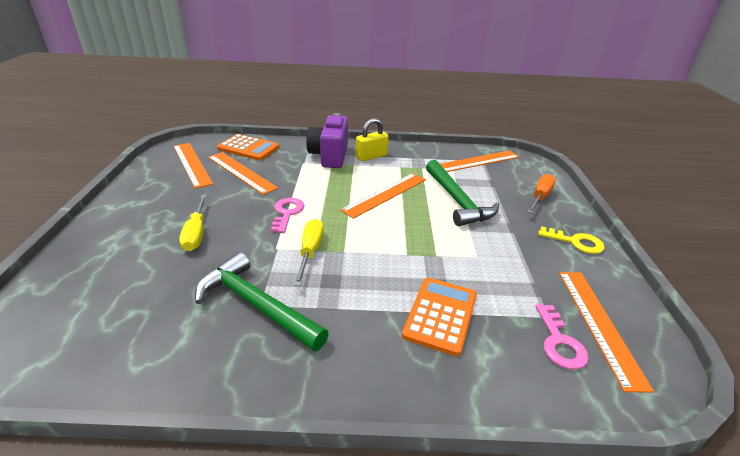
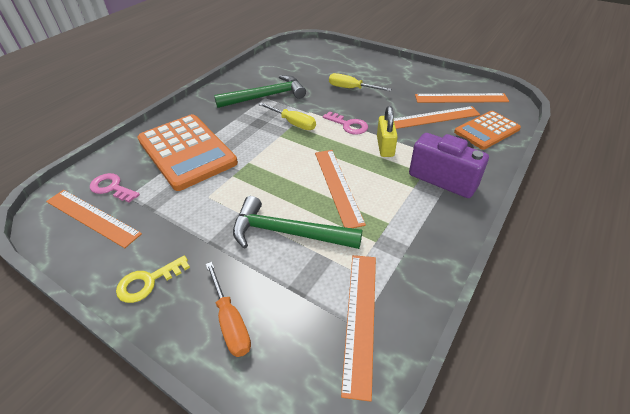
camera: 125 degrees right, 10 degrees up
yellow padlock [356,118,389,161] -> yellow padlock moved to [377,106,398,157]
orange calculator [402,278,477,356] -> orange calculator [138,114,238,191], size x1.69

